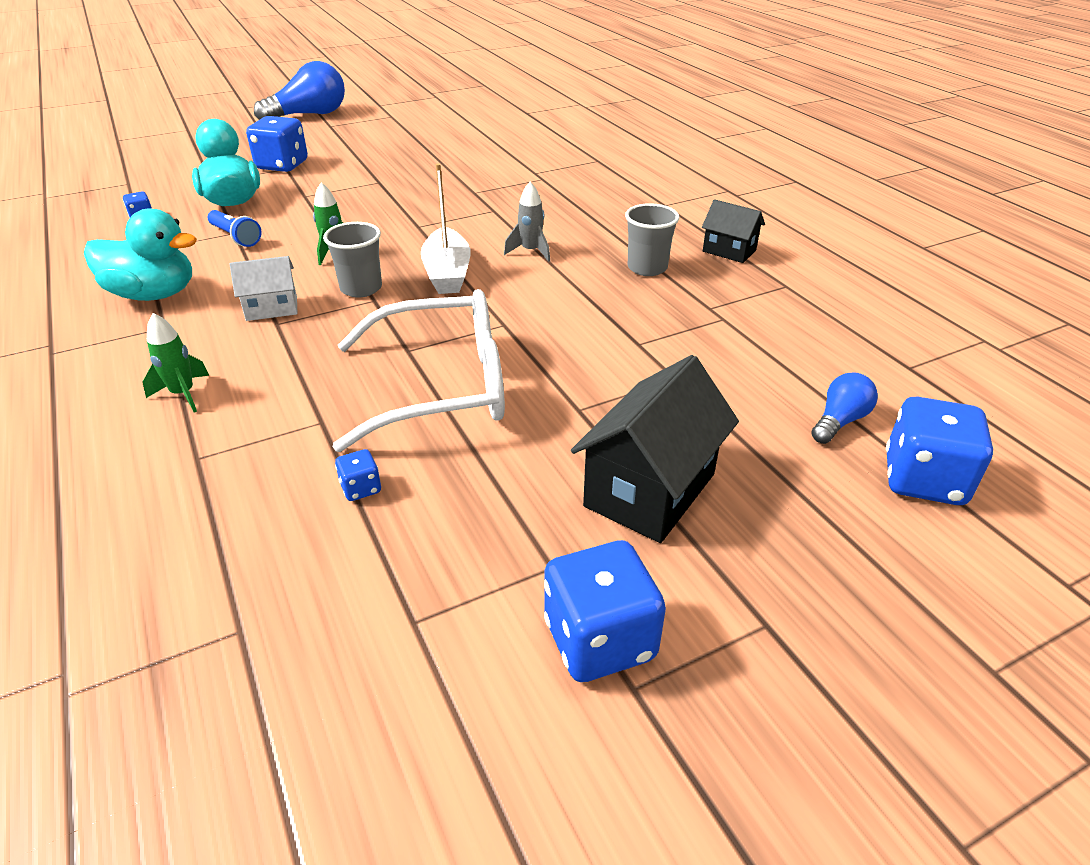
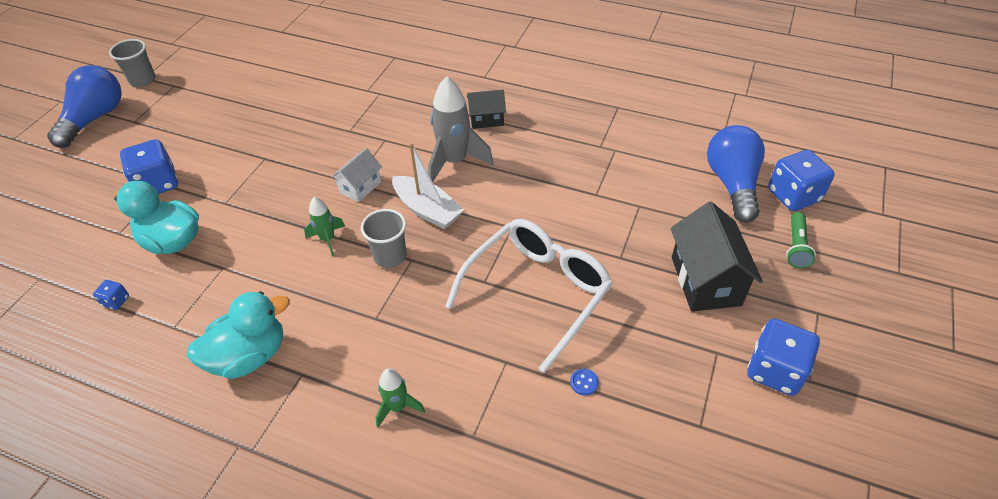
camera: 40 degrees left, 10 degrees up
blue flashlight [208,210,262,247] -> none
white house [230,256,297,321] -> white house moved to [331,148,382,203]
blue dice [335,449,381,501] -> blue button [570,369,599,396]
grey rocket [504,182,550,262] -> grey rocket [428,76,494,182], size x1.86
grey cup [625,203,679,276] -> grey cup moved to [109,39,156,87]
black house [702,199,765,263] -> black house moved to [467,90,506,129]
blue light bulb [811,373,878,444] -> blue light bulb [707,125,765,223], size x1.96
none -> green flashlight [786,212,816,268]

